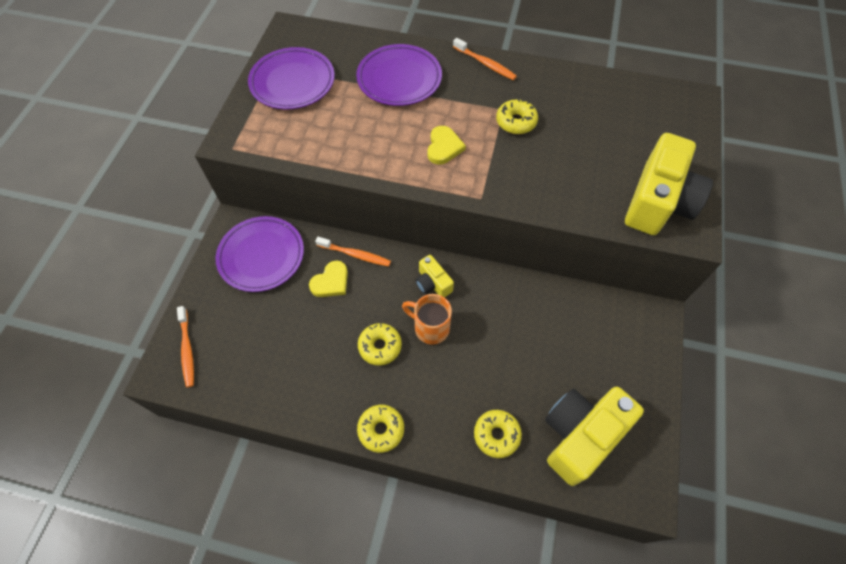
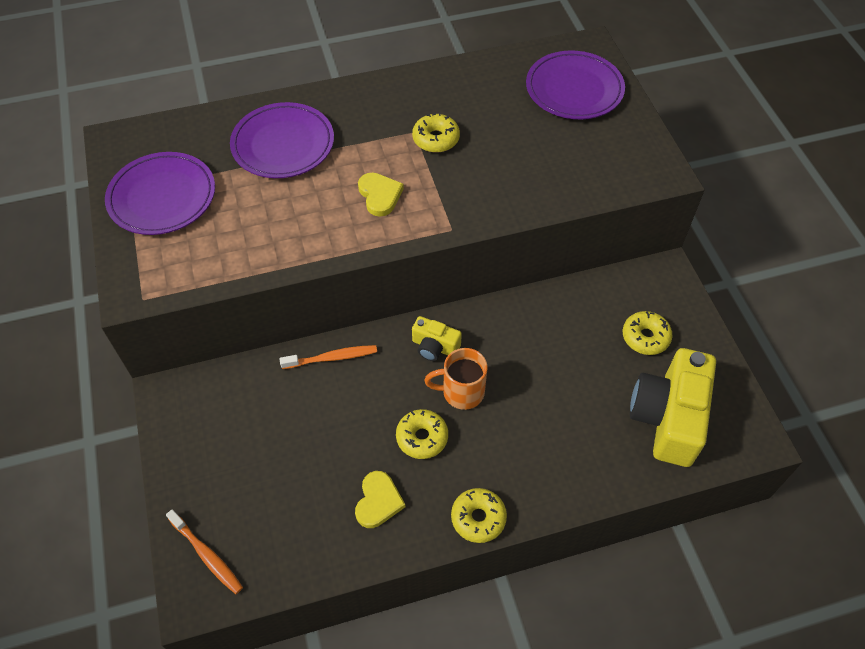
camera: 30 degrees left, 5 degrees down
purple plate [216,216,304,292] -> purple plate moved to [526,50,625,119]
yellow heart [309,261,348,297] -> yellow heart moved to [355,471,405,528]
orange toothbrush [453,38,517,80] -> none
yellow donut [474,410,522,458] -> yellow donut moved to [623,311,673,355]
yellow camera [625,133,713,235] -> none

